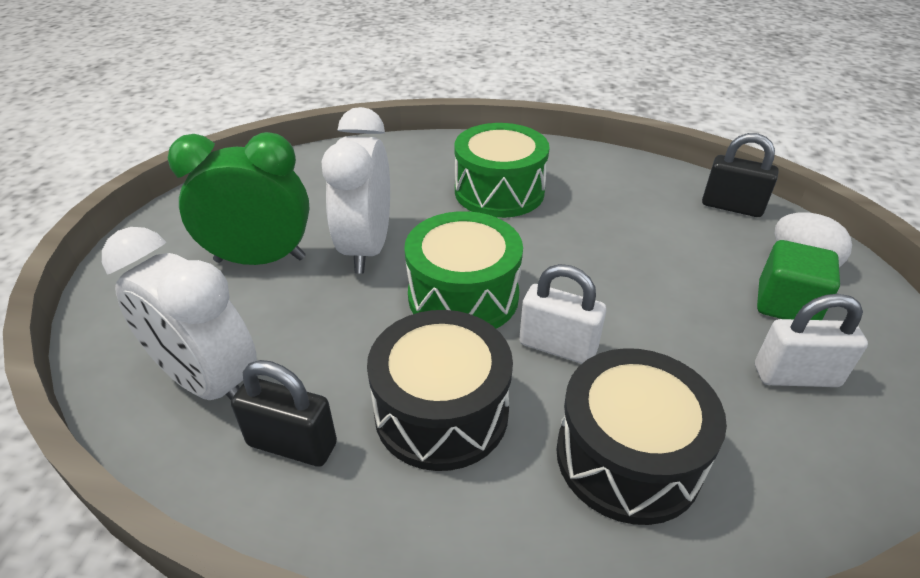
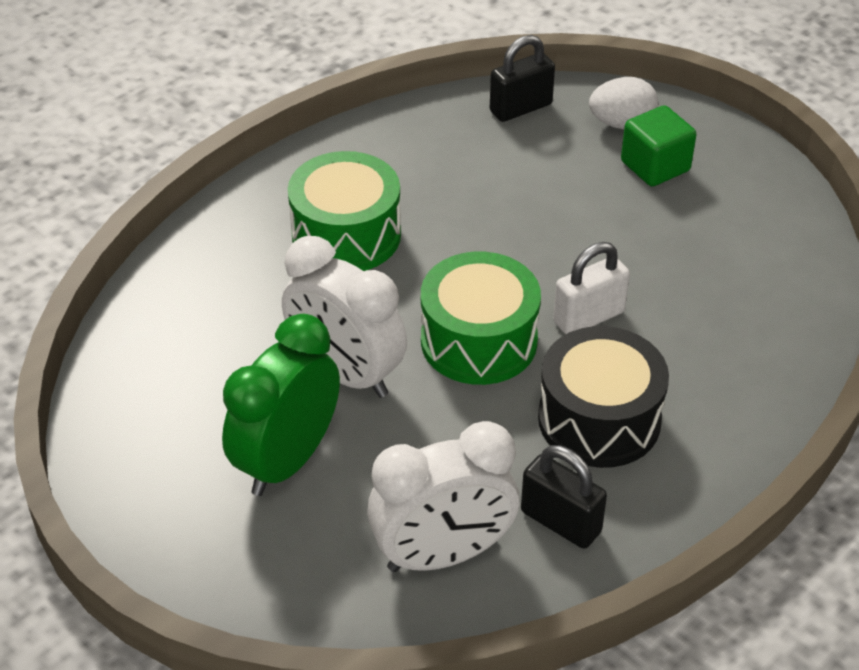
camera: 55 degrees left, 5 degrees up
black padlock [231,360,337,467] -> black padlock turned 75 degrees clockwise [521,445,607,549]
black drum [556,348,727,525] -> none
white padlock [755,294,868,387] -> none

